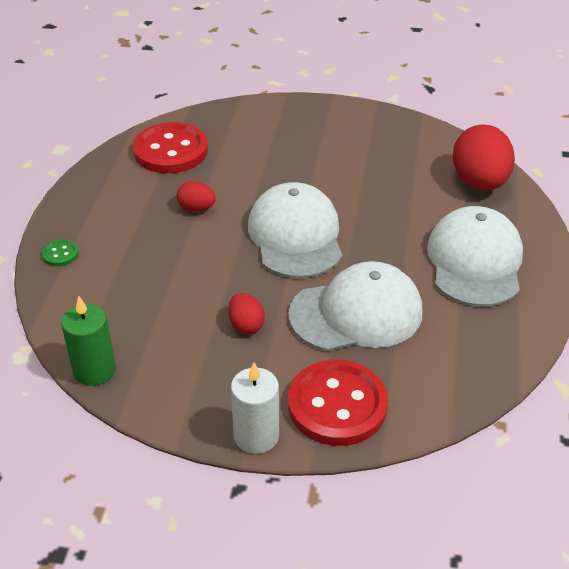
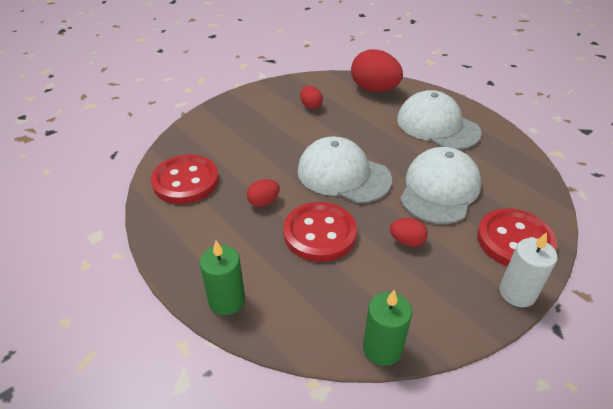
camera: 50 degrees left, 0 degrees up
green button [42,239,79,266] -> green candle [200,241,245,315]
none -> red button [283,202,357,262]
none -> red egg [300,86,323,109]

